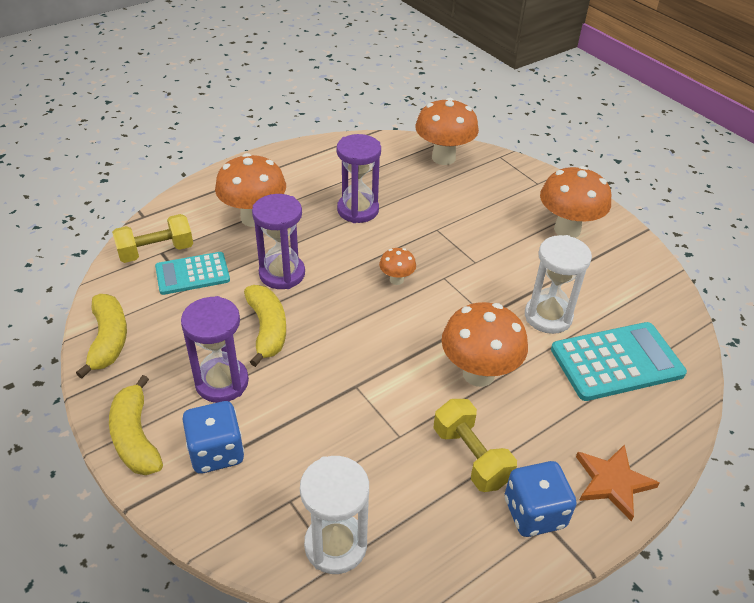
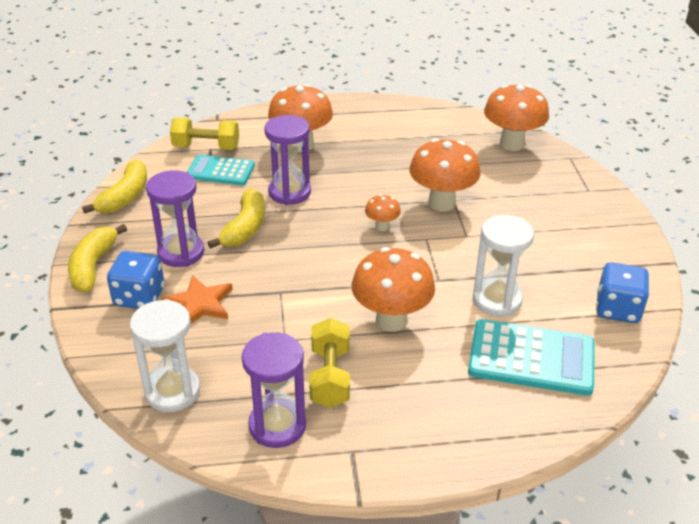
camera: 30 degrees right, 5 degrees down
purple hourglass [337,134,381,223] -> purple hourglass moved to [242,332,306,448]
blue dice [505,461,577,537] -> blue dice moved to [596,262,649,323]
orange mushroom [540,166,611,238] -> orange mushroom moved to [409,138,481,211]
orange star [576,444,660,521] -> orange star moved to [162,275,233,324]

